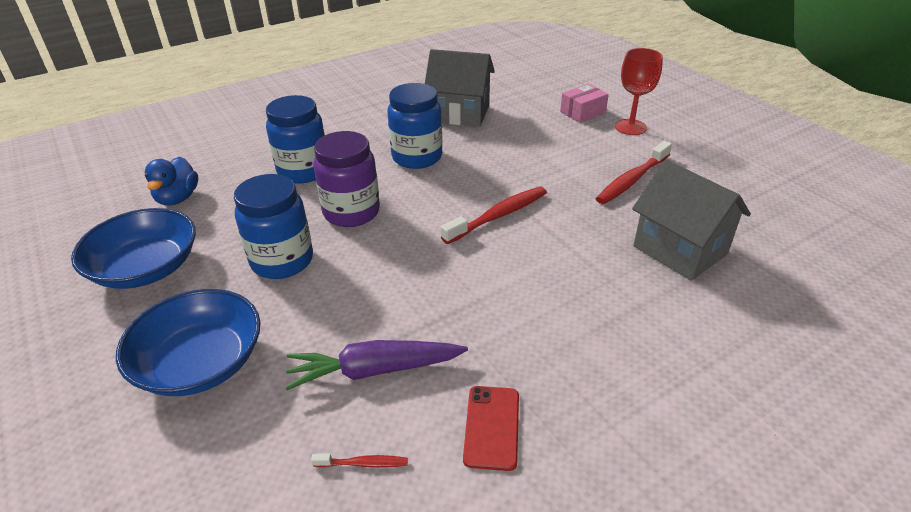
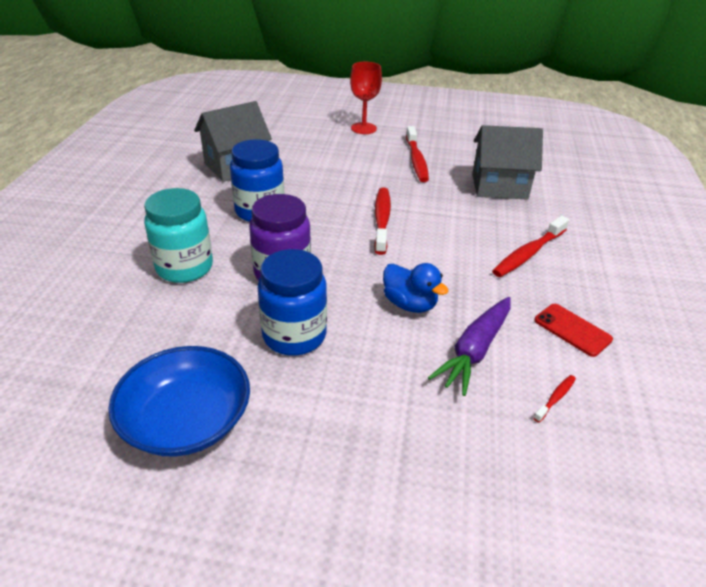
camera: 50 degrees left, 0 degrees up
blue bowl [116,289,261,396] -> none
blue duck [145,157,198,206] -> blue duck moved to [383,263,449,313]
blue jar [266,95,325,183] -> turquoise jar [144,188,213,283]
pink box [560,84,609,123] -> none
none -> red toothbrush [492,216,569,277]

